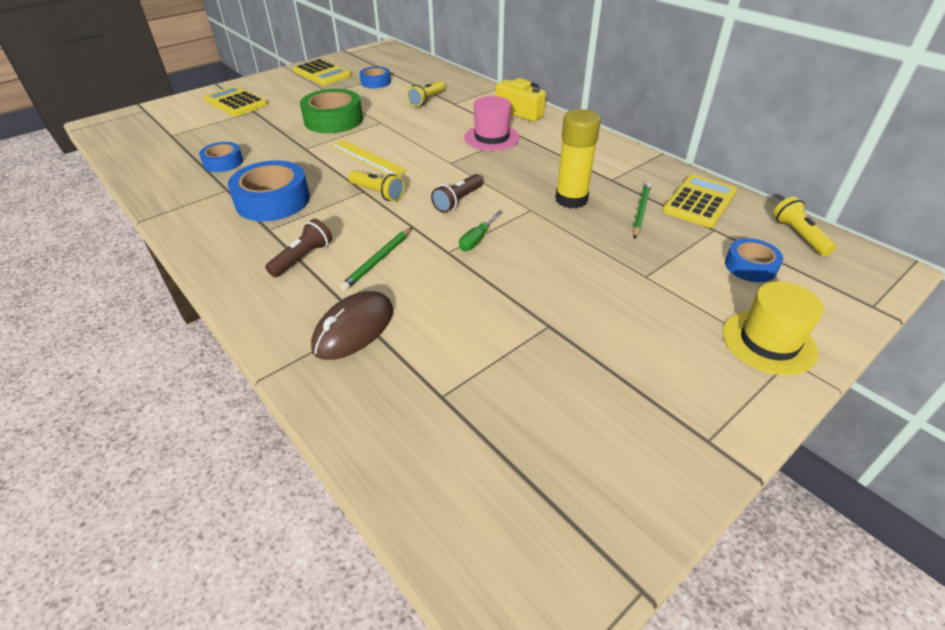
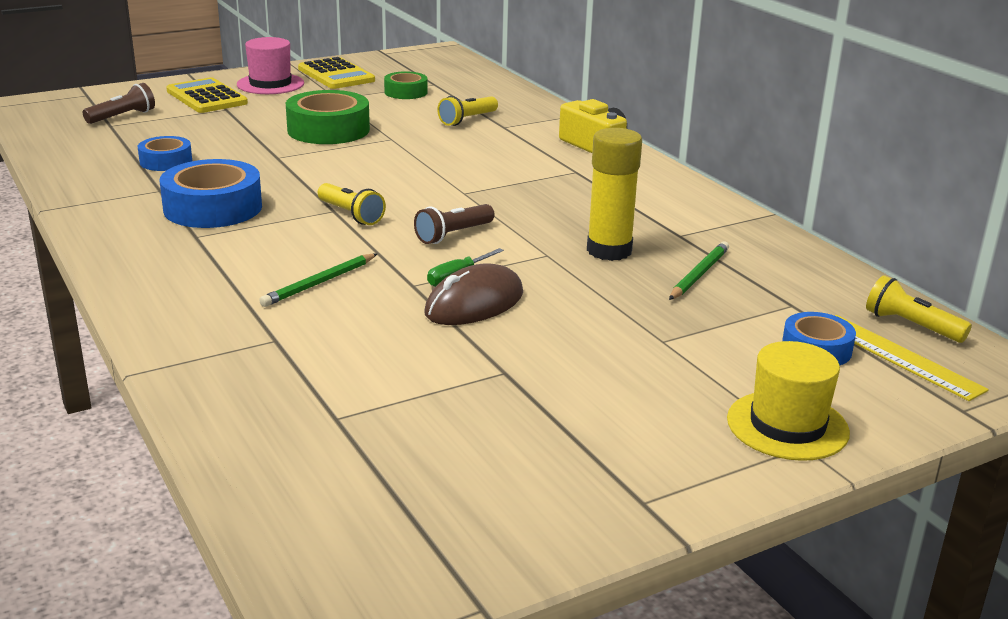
camera: 10 degrees right, 15 degrees down
brown flashlight [265,219,332,277] -> brown flashlight moved to [83,83,155,124]
brown mouse [311,291,393,360] -> brown mouse moved to [424,263,523,325]
yellow ruler [330,140,407,176] -> yellow ruler moved to [835,315,989,401]
blue tape [360,67,391,88] -> green tape [384,71,428,99]
pink hat [464,96,520,151] -> pink hat moved to [237,37,304,94]
yellow calculator [663,175,737,228] -> none
yellow flashlight [773,197,836,256] -> yellow flashlight turned 45 degrees counterclockwise [866,275,972,343]

